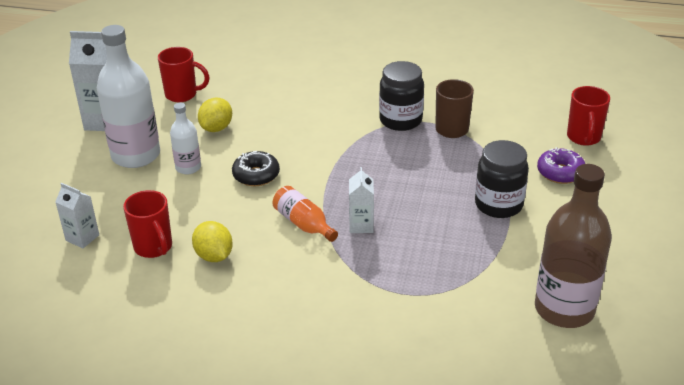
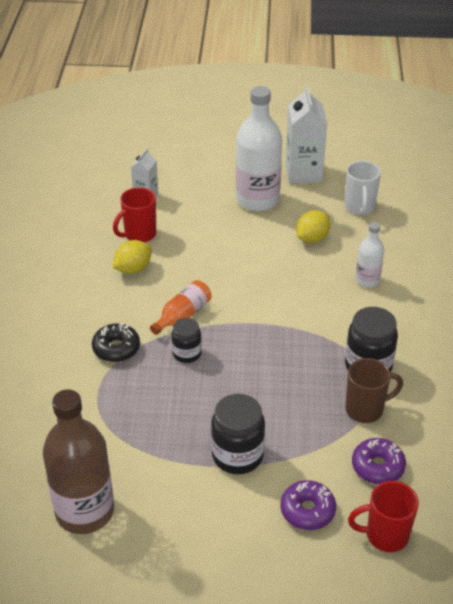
camera: 80 degrees right, 5 degrees up
red mug [158,47,210,102] -> white mug [345,161,381,215]
white bottle [170,103,201,174] -> white bottle moved to [355,222,384,287]
yellow lemon [198,97,232,132] -> yellow lemon turned 60 degrees counterclockwise [296,210,331,243]
black donut [232,151,280,186] -> black donut moved to [92,323,140,362]
white carton [349,167,374,233] -> black jar [172,318,202,363]
none -> purple donut [352,438,406,484]

